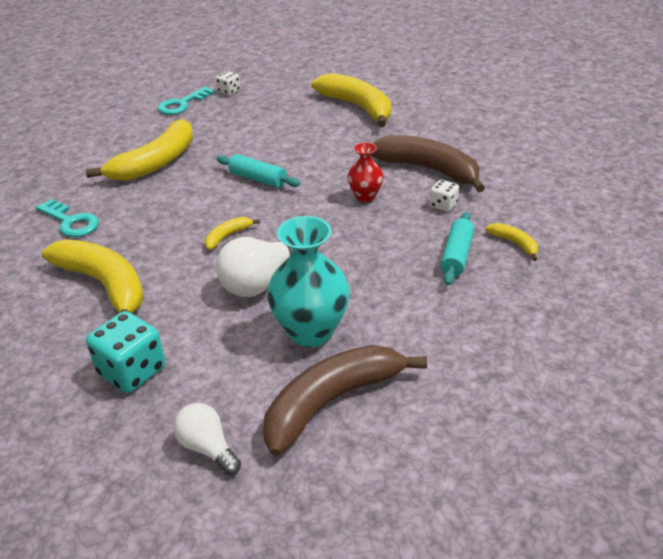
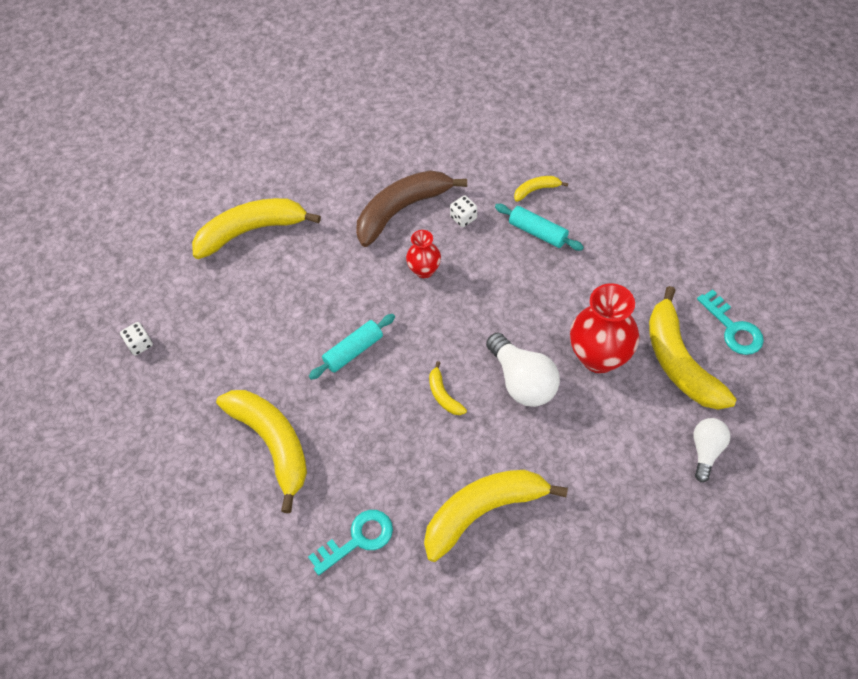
camera: 70 degrees left, 20 degrees up
turquoise dice [86,311,165,393] -> none
turquoise key [157,86,215,115] -> turquoise key moved to [697,289,764,355]
white light bulb [174,403,241,475] -> white light bulb turned 135 degrees clockwise [694,418,731,482]
brown banana [263,345,427,456] -> yellow banana [649,286,737,410]
turquoise vase [267,216,350,347] -> red vase [570,283,640,373]

